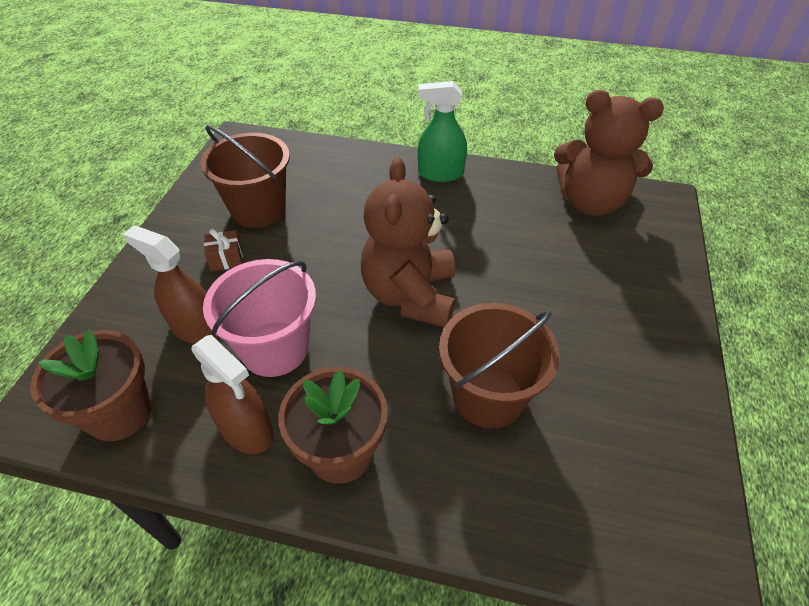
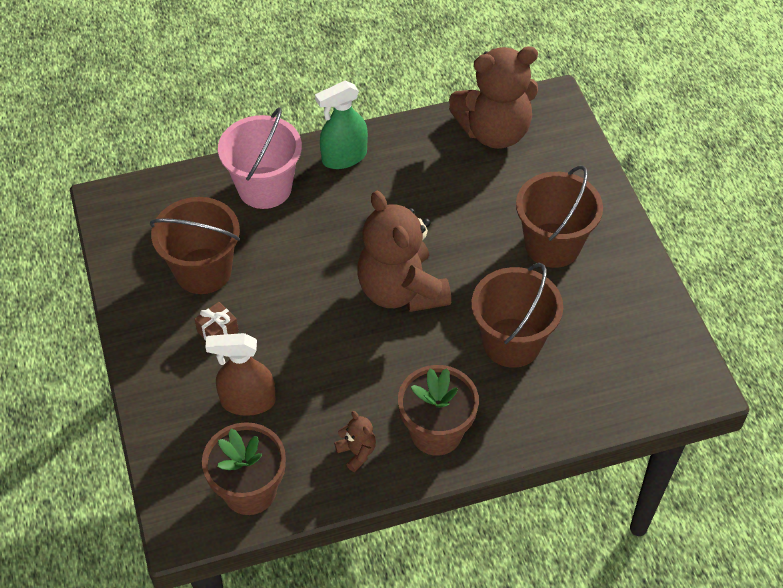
camera: 30 degrees left, 5 degrees up
brown spray bottle [192,335,274,454] -> brown teddy bear [334,411,376,472]
pink bucket [203,259,316,377] -> pink bucket moved to [218,107,302,209]
none -> brown bucket [516,165,603,268]

